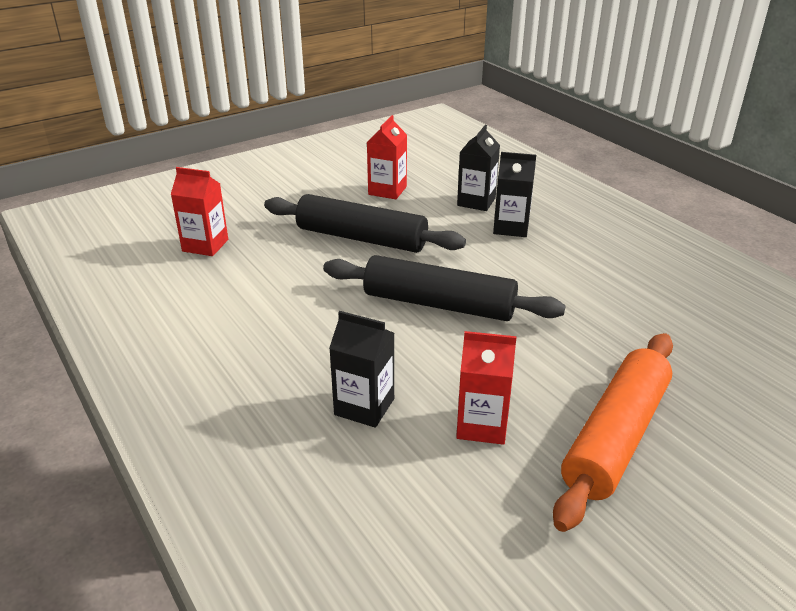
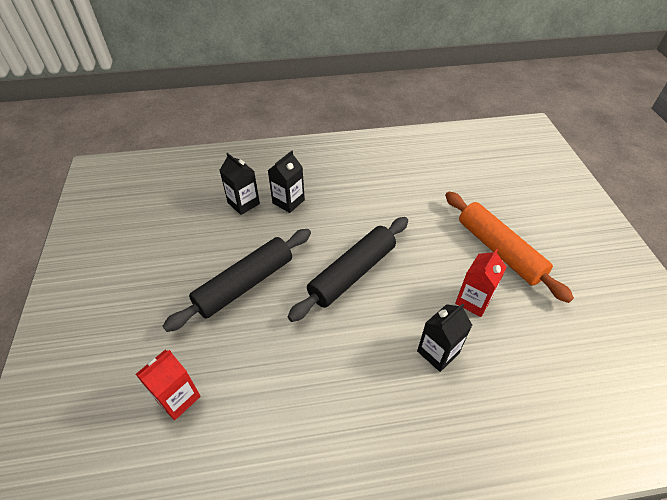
camera: 65 degrees left, 15 degrees up
red carton [367,115,407,199] -> none

